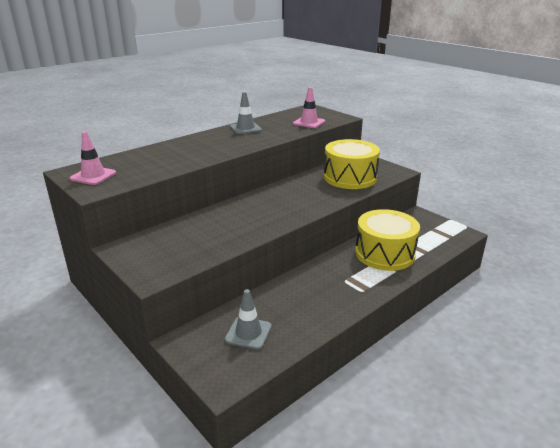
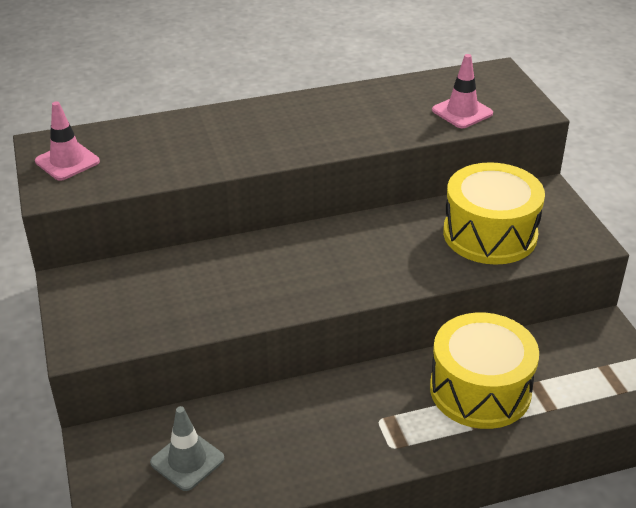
camera: 25 degrees right, 10 degrees up
grey traffic cone [230,92,262,134] -> none

